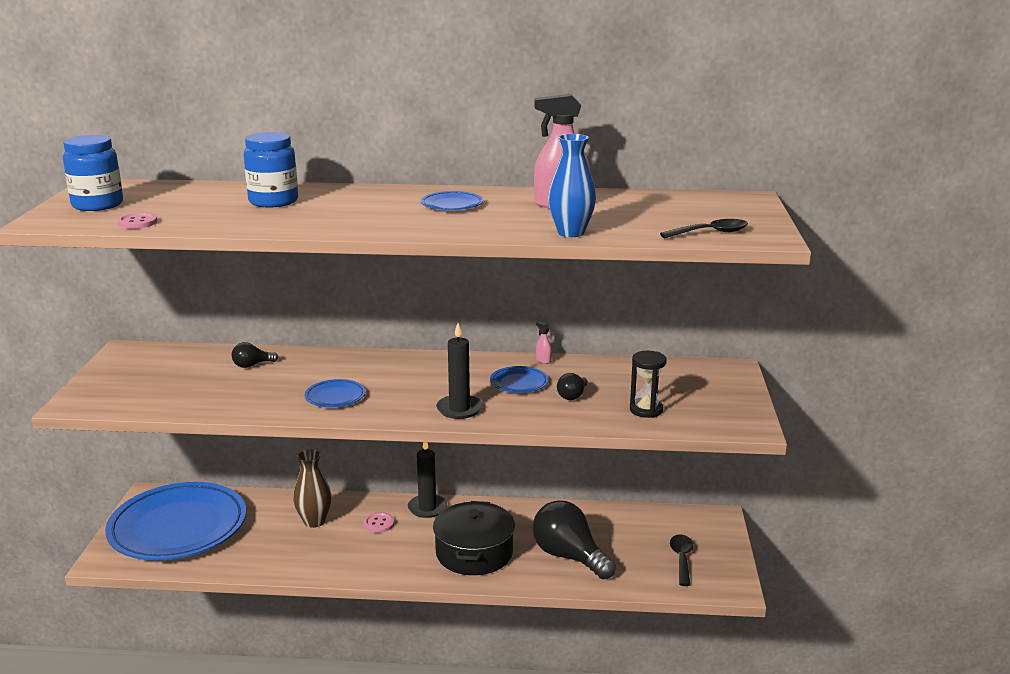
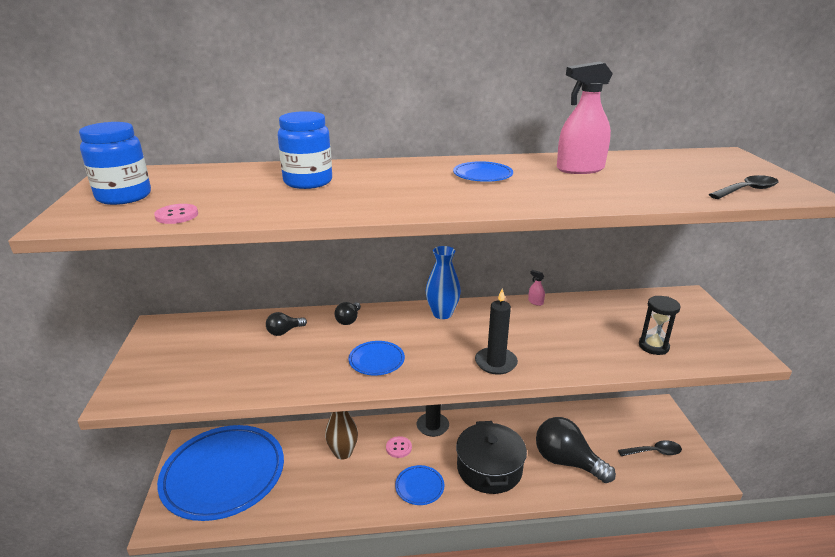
camera: 10 degrees left, 5 degrees up
blue plate [490,366,549,393] -> blue plate moved to [395,465,444,505]
blue vase [548,134,596,237] -> blue vase moved to [426,246,461,319]
black light bulb [557,373,587,400] -> black light bulb moved to [334,302,361,325]
black spoon [670,534,693,586] -> black spoon turned 90 degrees clockwise [618,440,682,456]

